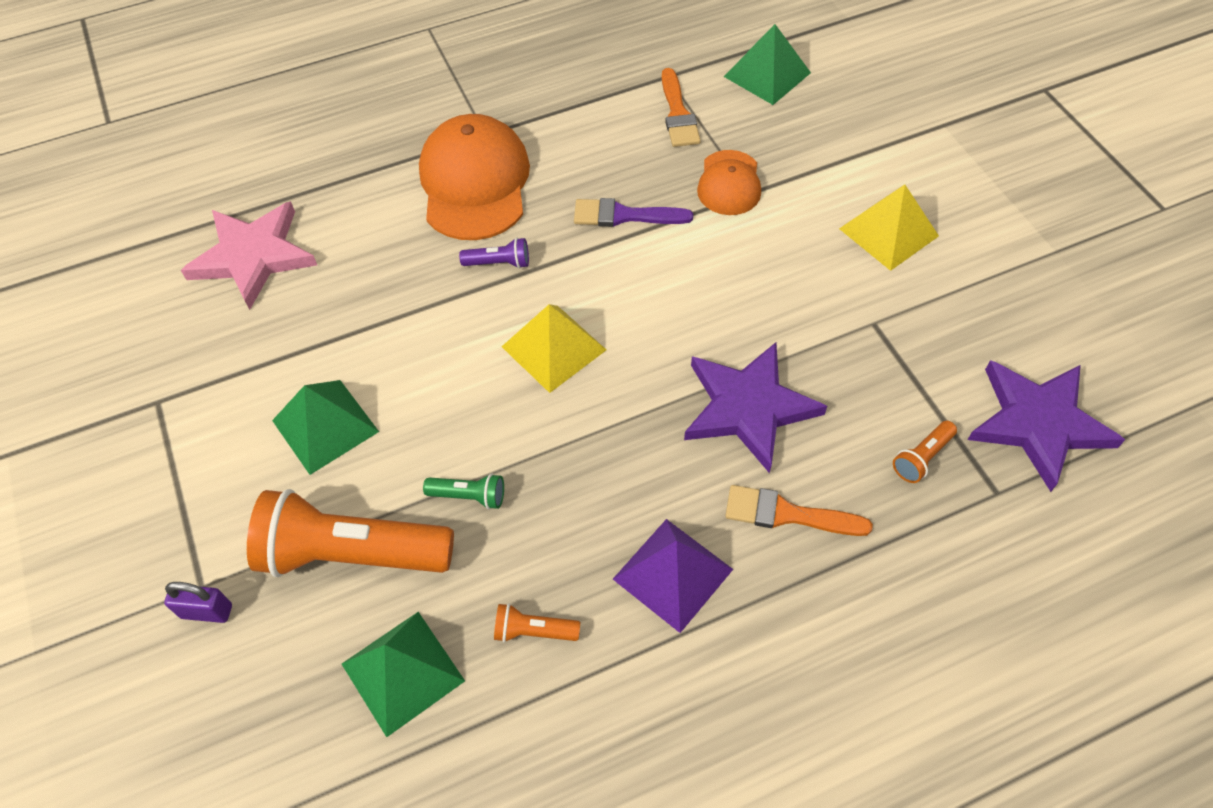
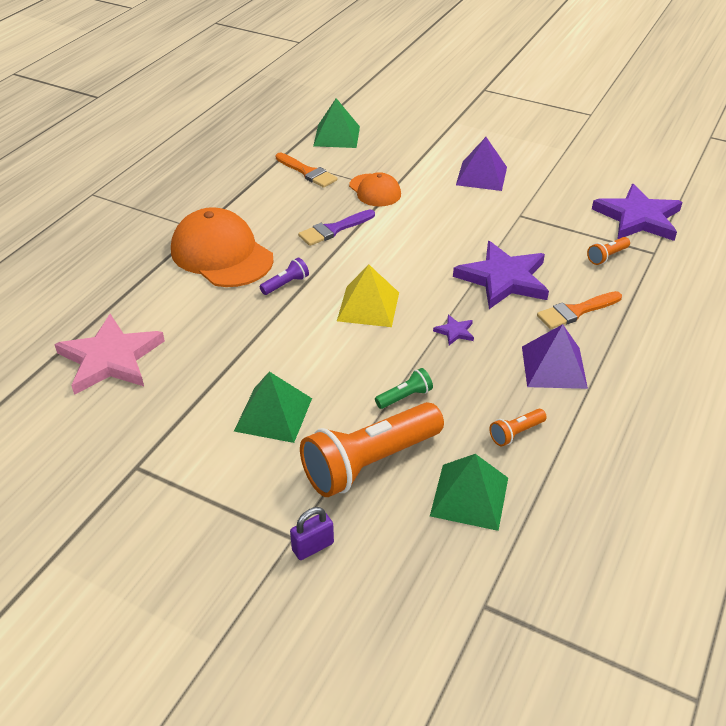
camera: 40 degrees left, 15 degrees down
yellow pyramid [839,185,939,271] -> purple pyramid [456,137,507,191]
orange flashlight [893,421,957,483] -> orange flashlight turned 45 degrees clockwise [587,237,630,265]
none -> purple star [433,315,474,345]

